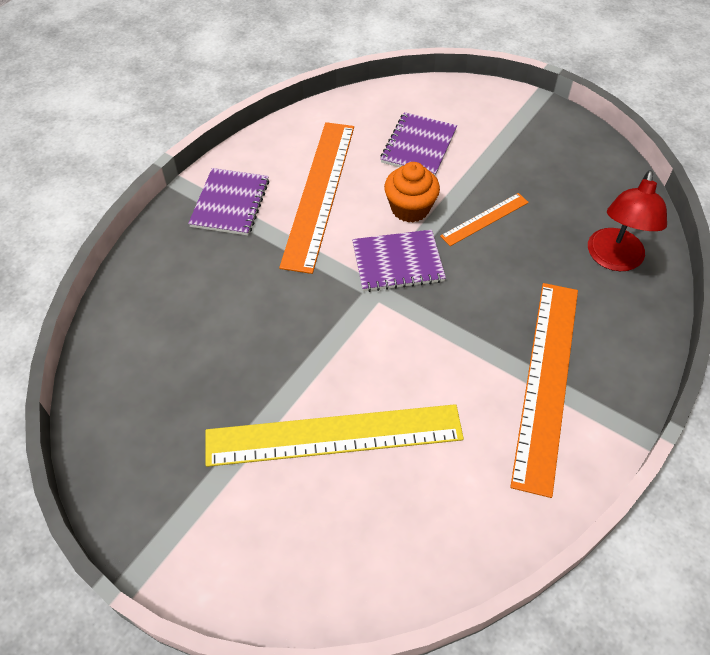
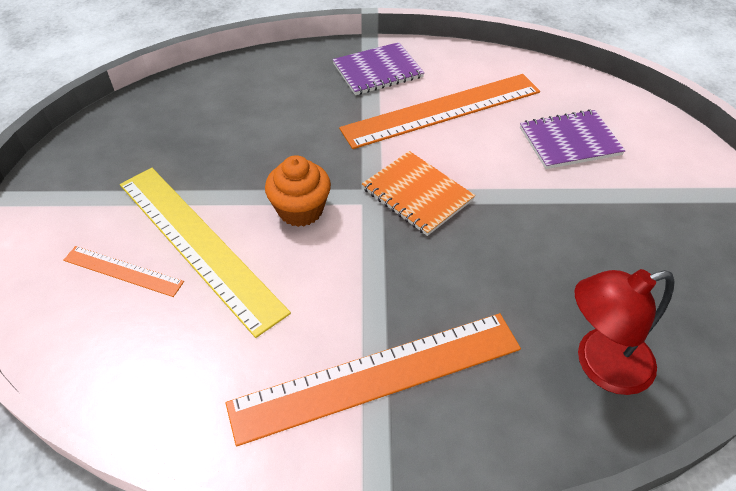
camera: 55 degrees right, 5 degrees down
purple notebook [352,230,446,292] -> orange notebook [362,151,475,236]
orange cupcake [384,162,440,223] -> orange cupcake moved to [265,155,331,227]
orange ruler [440,193,529,246] -> orange ruler moved to [63,246,184,297]

